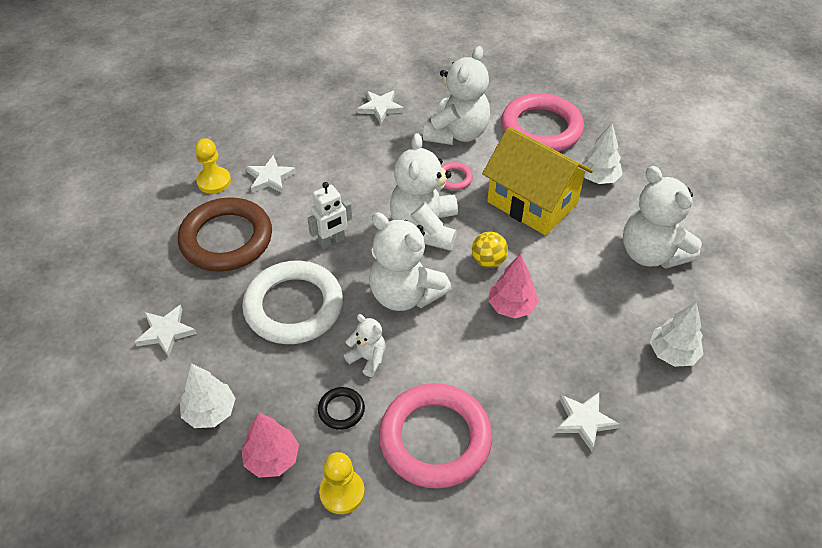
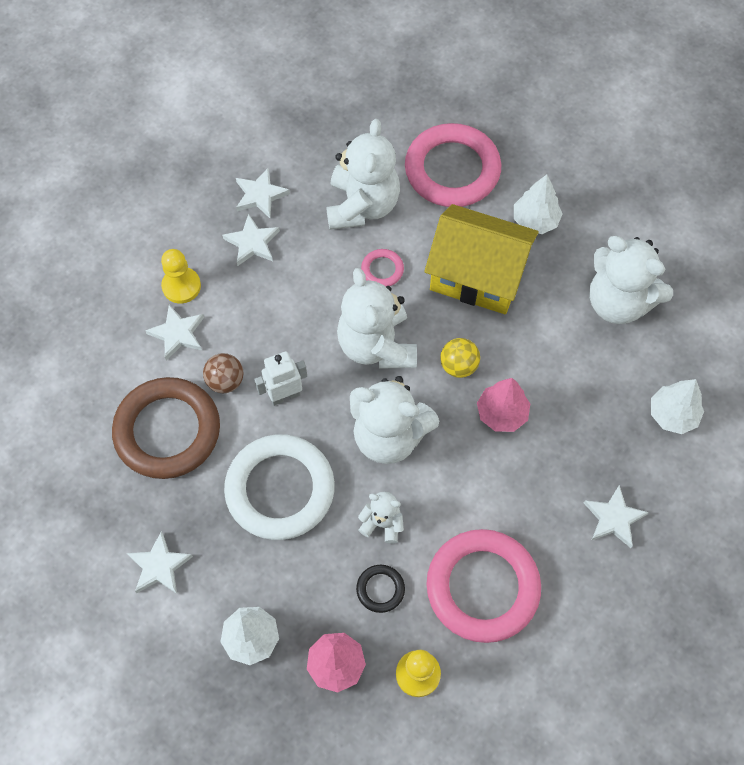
camera: 20 degrees left, 15 degrees up
yellow pawn [195,138,231,194] -> yellow pawn moved to [161,249,201,304]
white robot [307,182,352,249] -> white robot turned 150 degrees counterclockwise [254,351,307,406]
none -> brown ball [203,353,243,393]
none -> white star [222,214,280,266]

